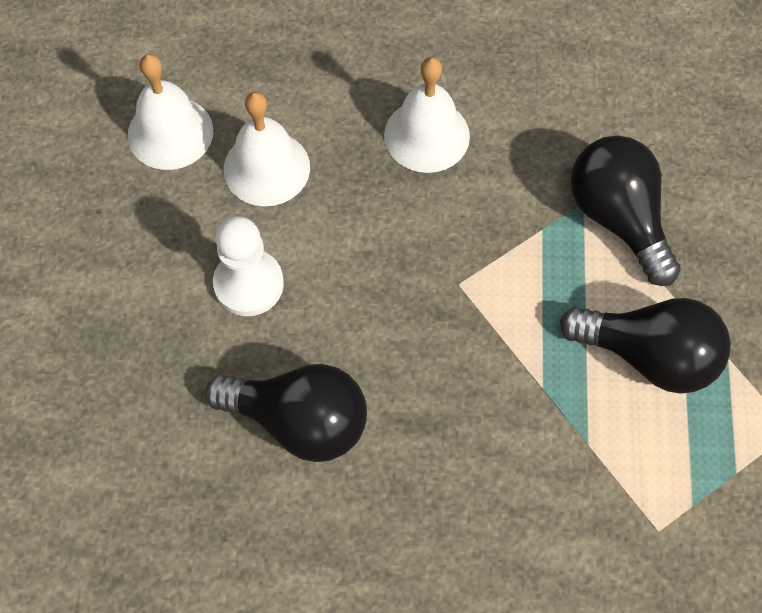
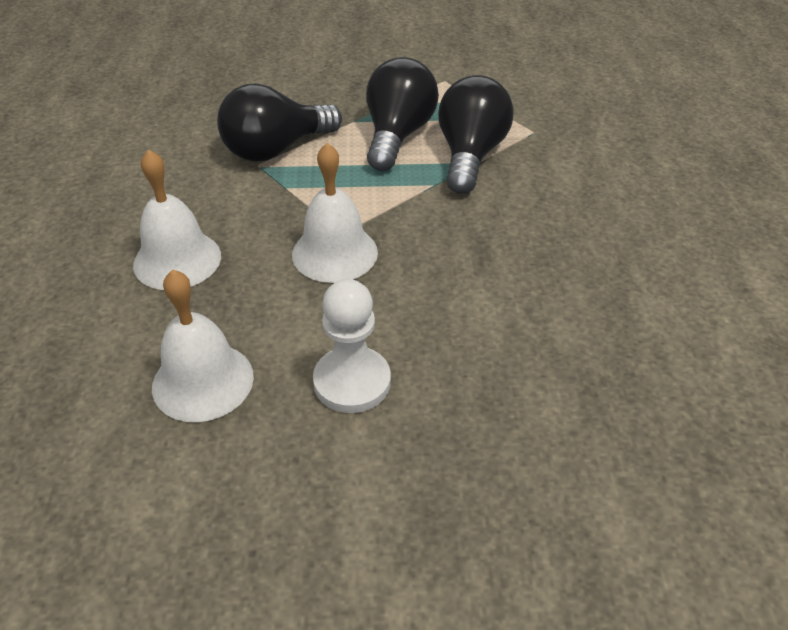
camera: 95 degrees left, 20 degrees down
white bell [128,54,213,170] -> white bell moved to [292,143,378,283]
black light bulb [205,364,367,462] -> black light bulb moved to [438,75,514,194]

